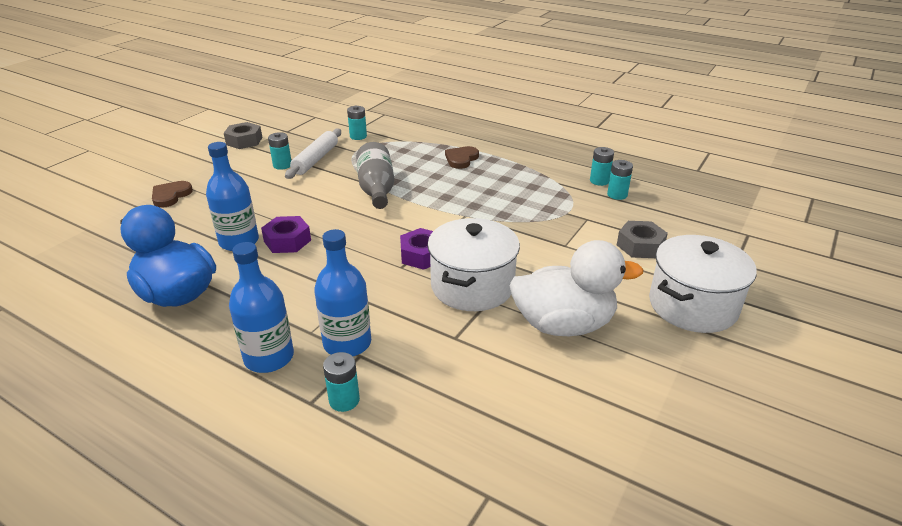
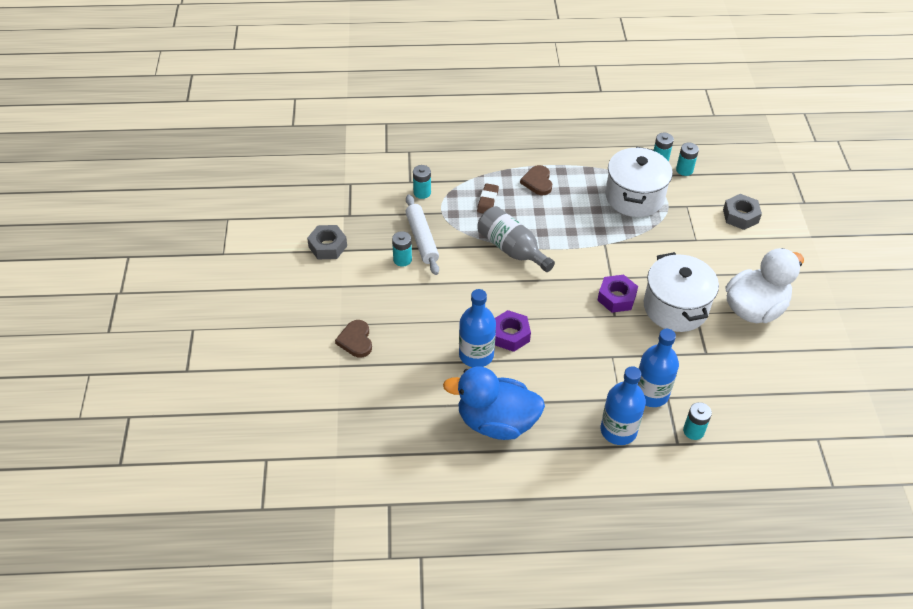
camera: 35 degrees left, 15 degrees up
white pot [649,235,757,333] -> white pot moved to [605,147,673,217]
none -> brown eraser [477,183,499,213]

